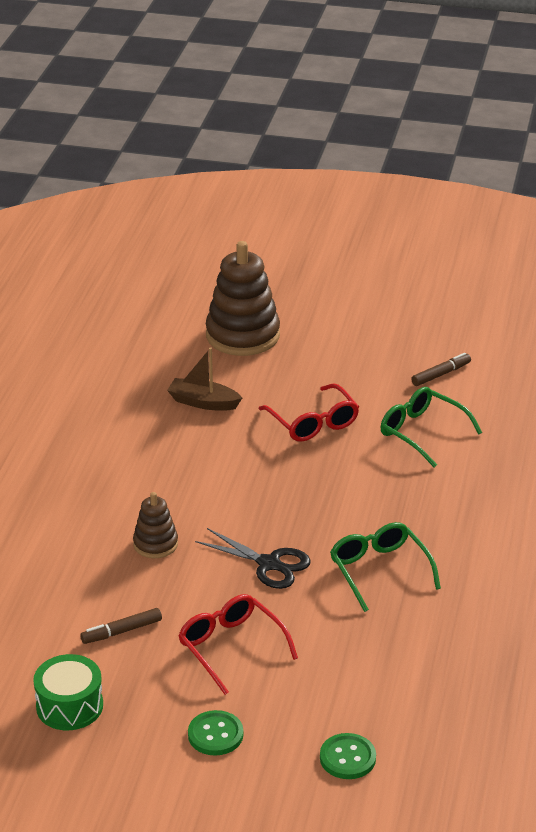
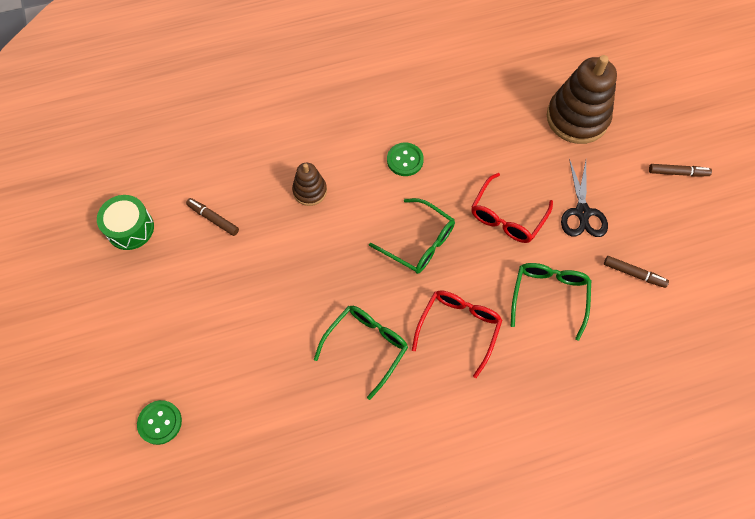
camera: 60 degrees right, 30 degrees up
brown boat [167,347,242,410] -> none
red glasses [178,594,298,695] -> red glasses moved to [412,290,502,378]
green button [188,710,243,756] -> green button moved to [387,143,424,176]
black scissors [195,528,311,589] -> black scissors moved to [561,159,608,237]
none -> green glasses [369,198,455,274]
none -> brown marker [649,164,712,177]

